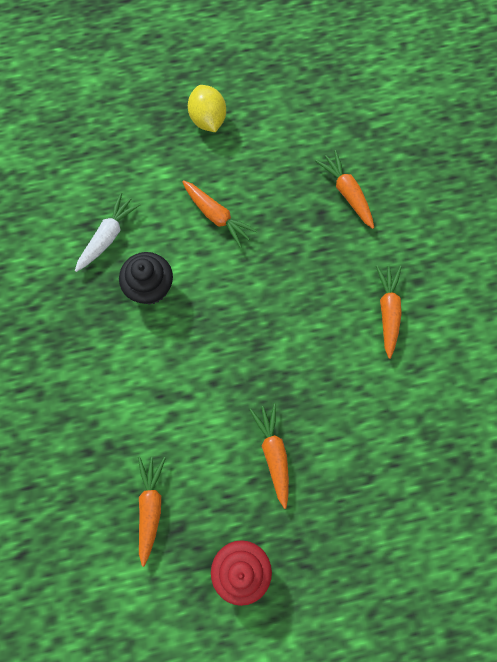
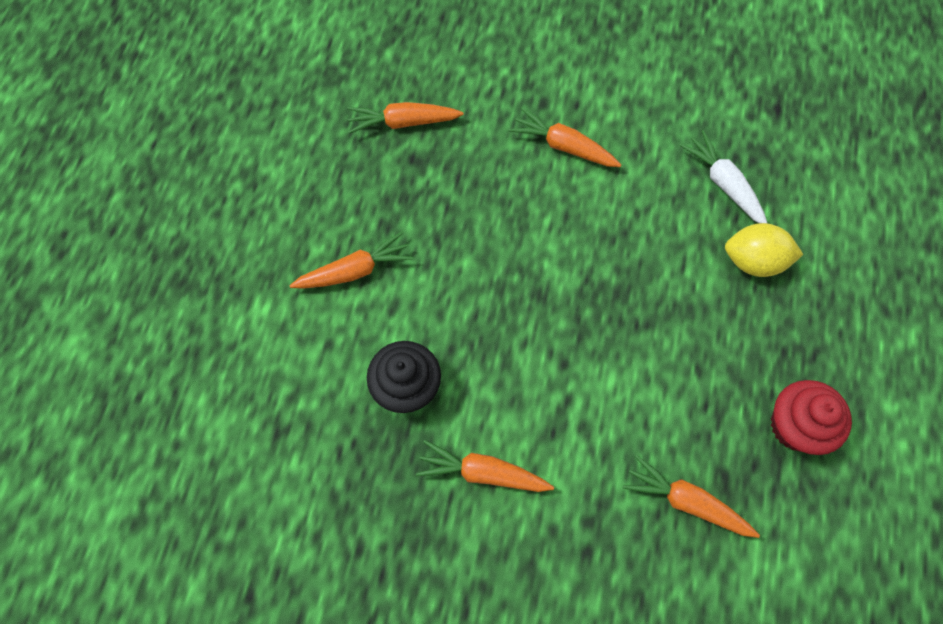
camera: 65 degrees left, 5 degrees down
white carrot [75,192,141,272] -> white carrot moved to [679,130,767,223]
yellow lemon [188,85,226,132] -> yellow lemon moved to [725,223,803,277]
orange carrot [249,403,289,509] -> orange carrot moved to [416,440,554,492]

